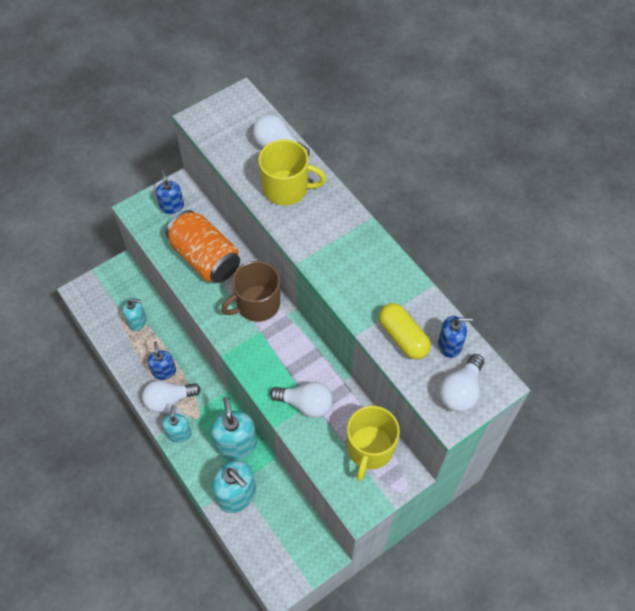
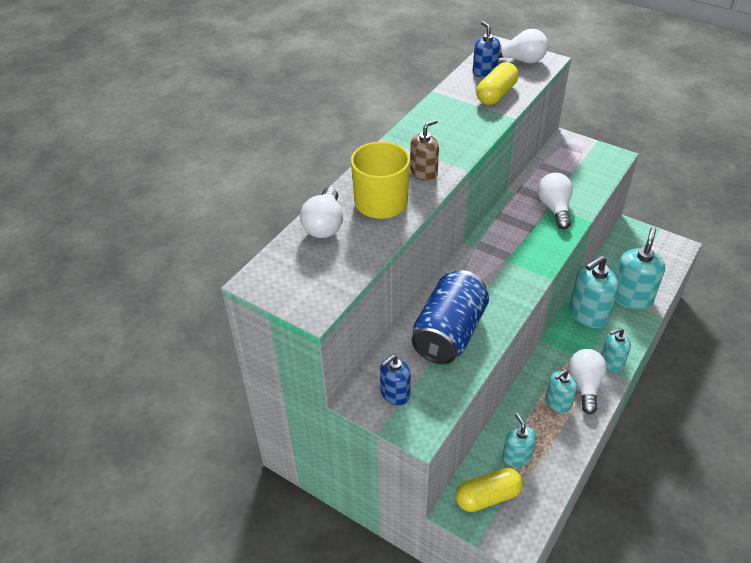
camera: 110 degrees left, 15 degrees down
white light bulb [142,380,201,413] -> white light bulb turned 135 degrees counterclockwise [569,349,607,414]
blue soap dispenser [148,341,176,380] -> turquoise soap dispenser [545,369,577,413]
orange can [166,210,240,283] -> blue can [411,270,489,365]
brown mug [221,261,280,322] -> none
yellow mug [347,406,400,481] -> none
none -> brown soap dispenser [410,119,439,181]
none -> yellow capsule [456,468,523,512]

